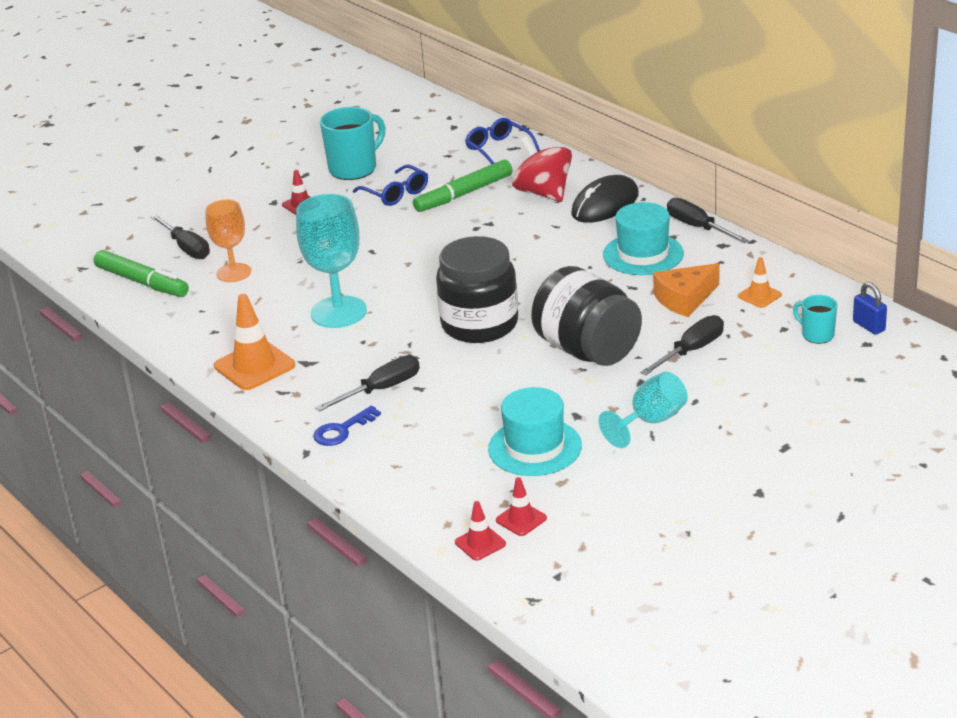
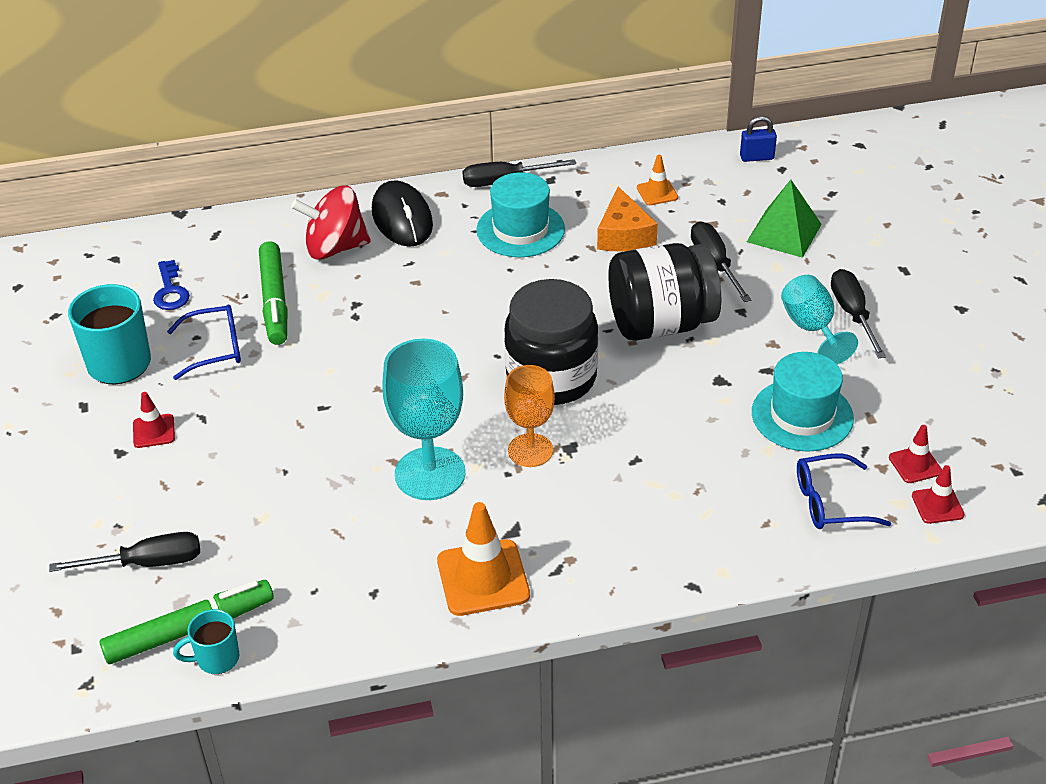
camera: 65 degrees left, 10 degrees up
orange goblet [205,200,251,282] -> orange goblet moved to [504,365,555,467]
blue key [313,406,381,446] -> blue key moved to [153,260,190,310]
black screwdriver [316,355,420,411] -> black screwdriver moved to [831,269,886,358]
blue glasses [465,118,540,164] -> blue glasses moved to [797,454,891,529]
turquoise mug [793,295,837,344] -> turquoise mug moved to [173,609,240,674]
none -> green pyramid [747,180,822,258]

